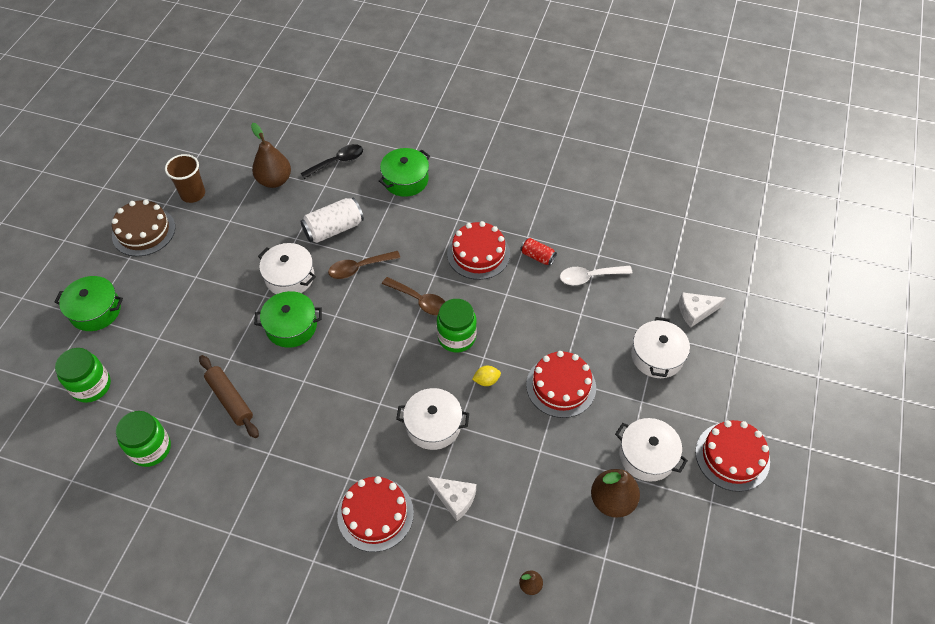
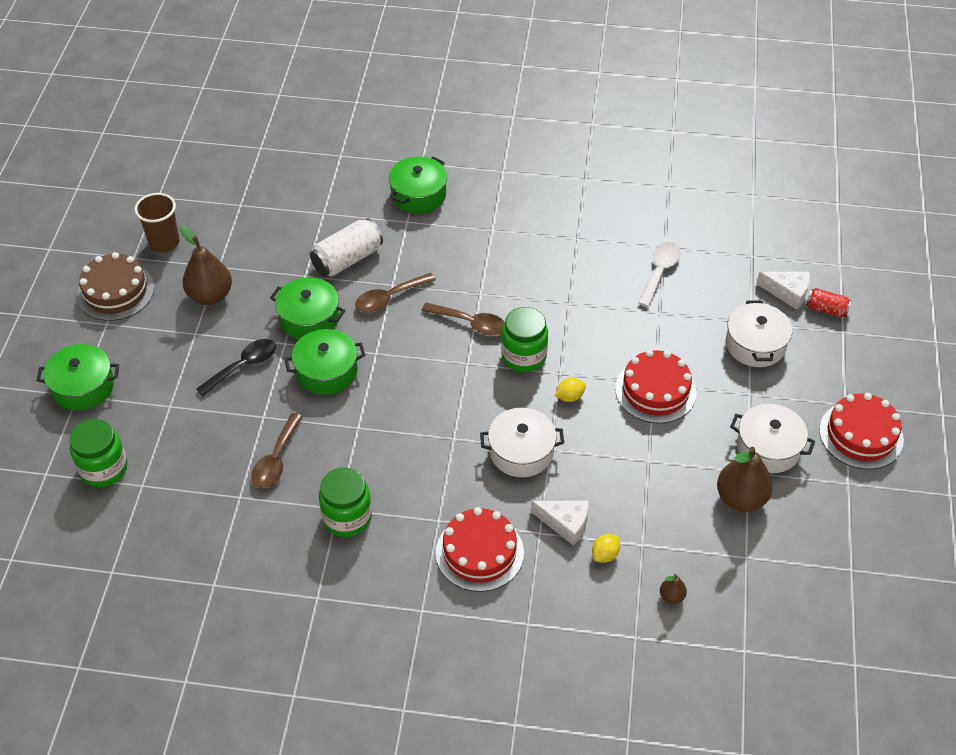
camera: 10 degrees left, 5 degrees down
green jar [116,411,171,467] -> green jar moved to [319,468,372,537]
brown rolling pin [199,355,259,438] -> brown spoon [251,413,303,488]
brown pear [251,123,291,188] -> brown pear moved to [180,225,232,305]
white pot [258,243,316,294] -> green pot [270,277,345,339]
black spoon [301,144,363,179] -> black spoon moved to [196,339,276,396]
red cake [447,221,510,280] -> none
red can [520,238,557,265] -> red can moved to [806,288,852,317]
white spoon [560,266,632,285] -> white spoon turned 135 degrees clockwise [638,242,681,307]
white cheese [679,292,726,327] -> white cheese turned 135 degrees counterclockwise [756,272,810,310]
none -> yellow lemon [592,534,620,563]

